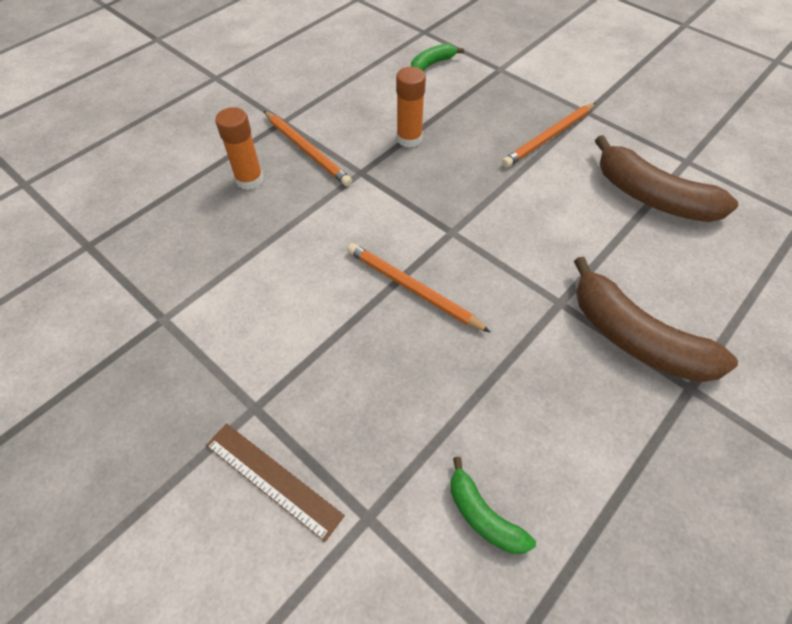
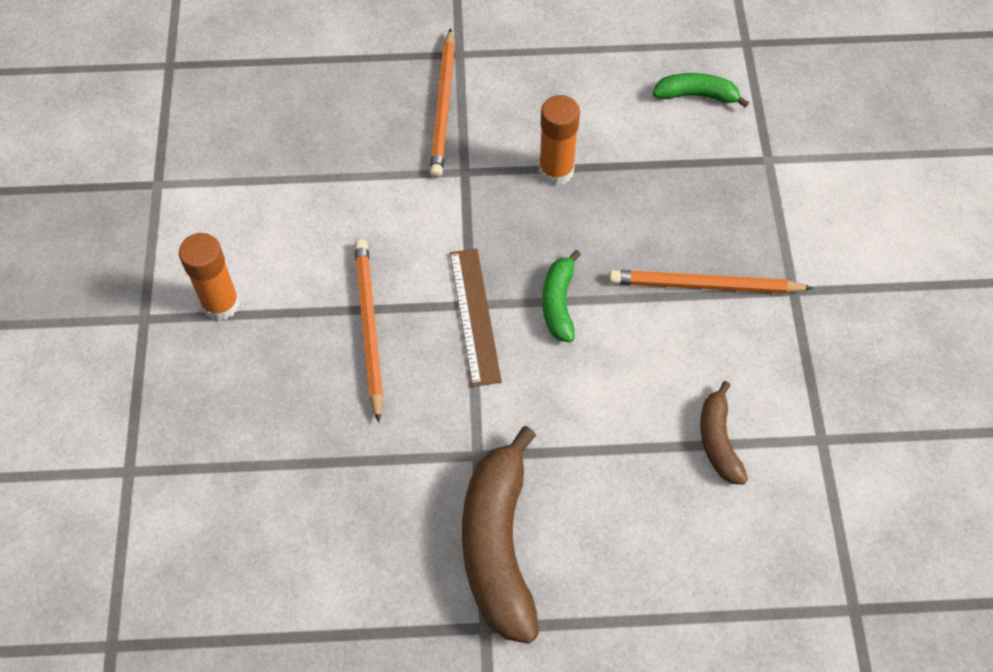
camera: 45 degrees right, 5 degrees up
brown ruler [206,423,345,542] -> brown ruler moved to [450,249,502,387]
orange glue stick [215,107,263,190] -> orange glue stick moved to [179,233,240,321]
green banana [451,457,536,554] -> green banana moved to [542,250,581,342]
brown banana [595,135,738,222] -> brown banana [700,381,748,485], size x0.52

